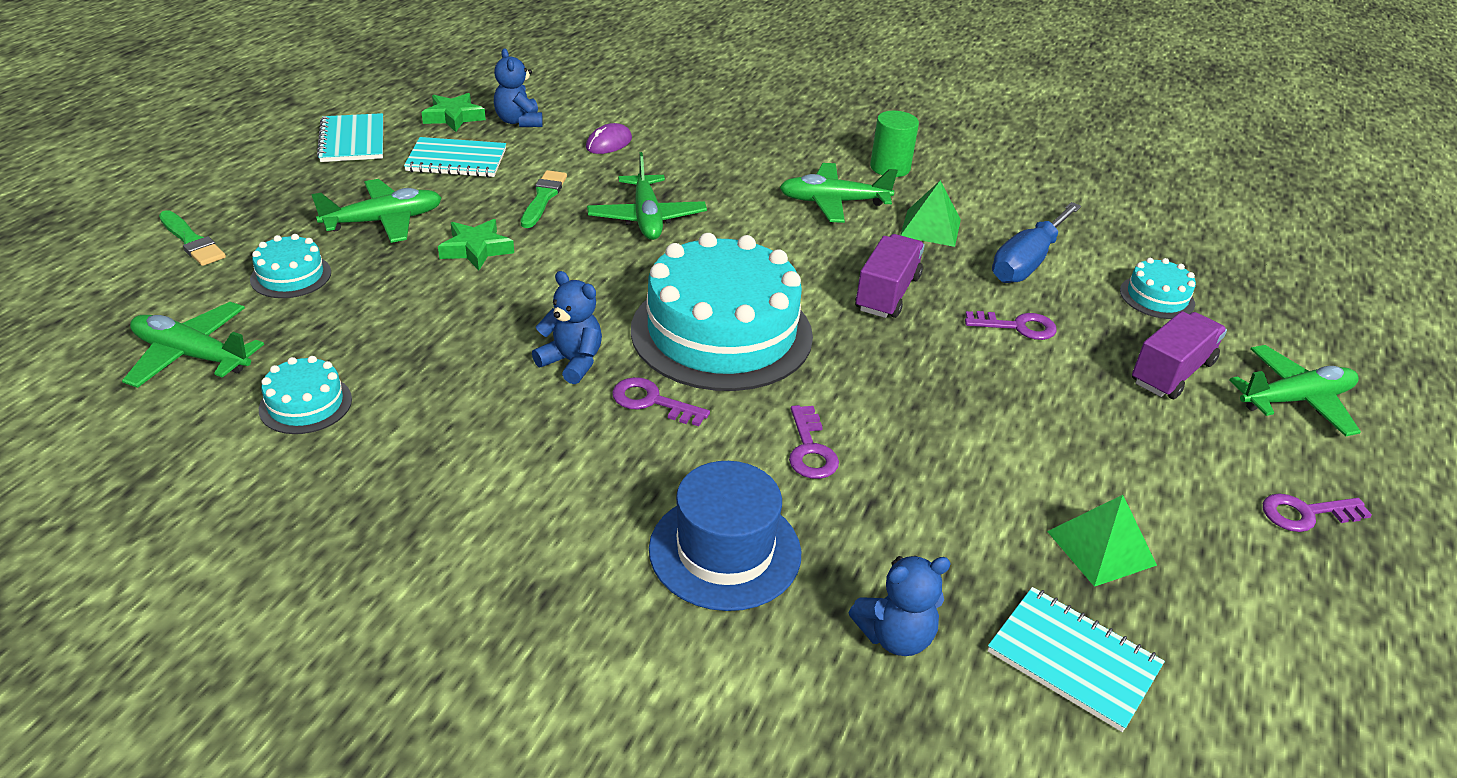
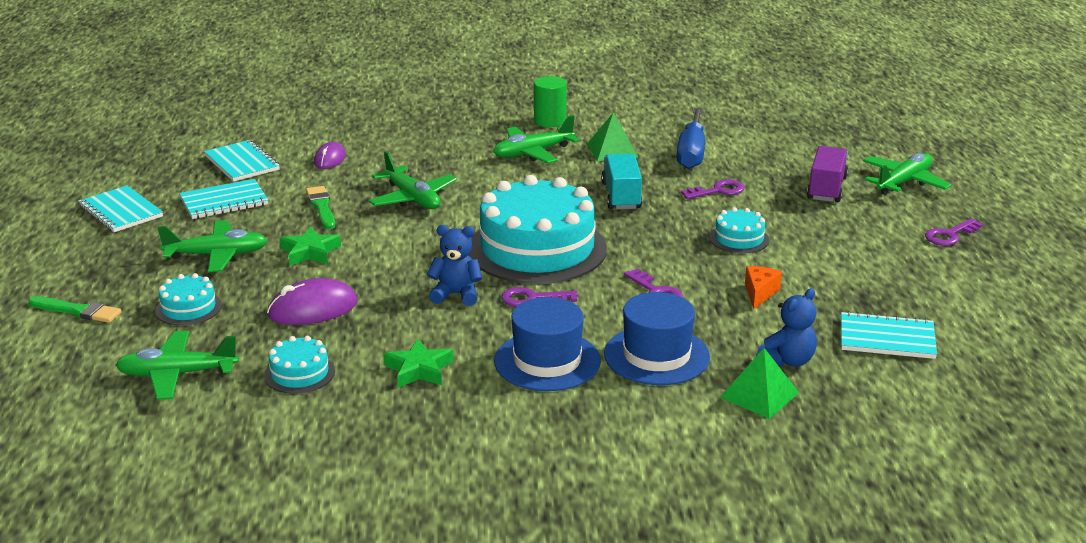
camera: 25 degrees left, 10 degrees down
green plane [311,179,442,243] -> green plane turned 45 degrees clockwise [157,220,268,272]
green star [421,93,486,132] -> green star moved to [384,339,454,388]
blue teddy bear [494,48,543,127] -> turquoise notebook [204,140,280,182]
purple truck [855,234,925,318] -> turquoise truck [601,154,642,209]
green pyramid [1047,495,1157,587] -> green pyramid moved to [720,348,799,419]
turquoise cake [1120,258,1196,319] -> turquoise cake moved to [709,207,769,253]
none -> purple mouse [267,278,358,325]
none -> blue hat [494,297,601,391]
none -> orange cheese [745,266,782,309]

